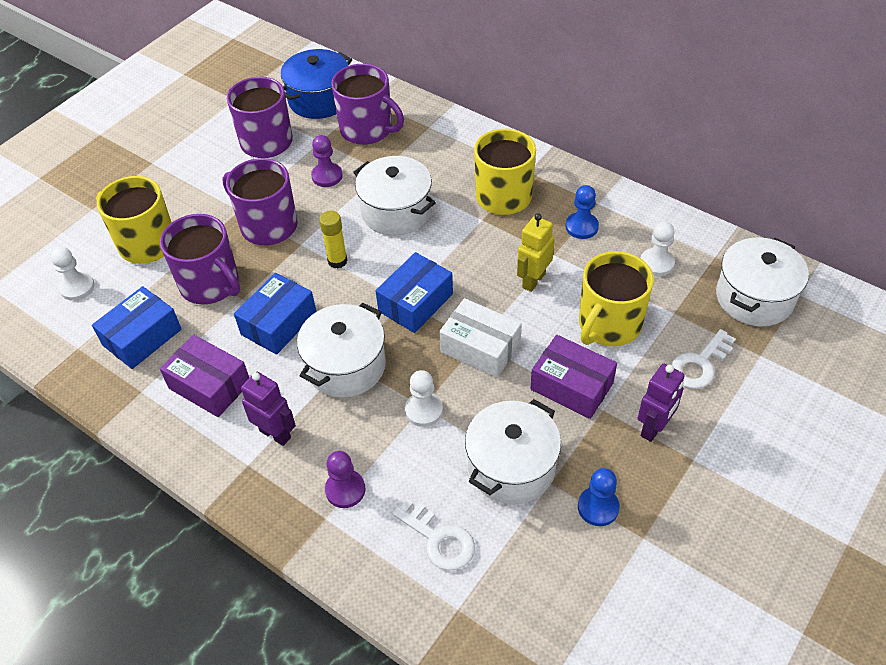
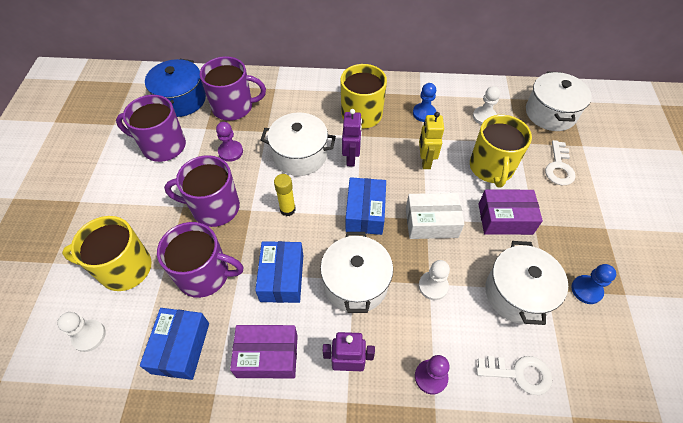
camera: 35 degrees left, 5 degrees up
purple robot [638,364,685,442] -> purple robot moved to [342,109,362,167]

